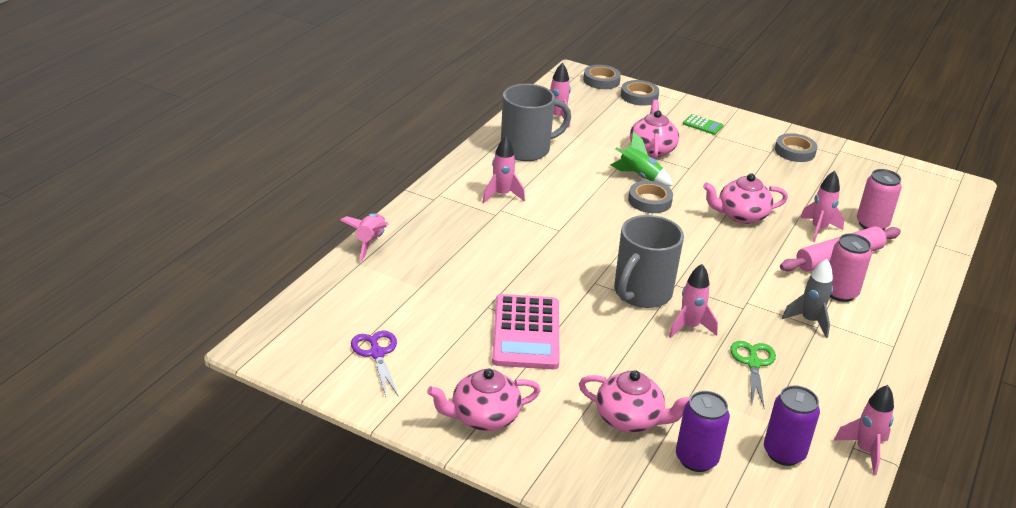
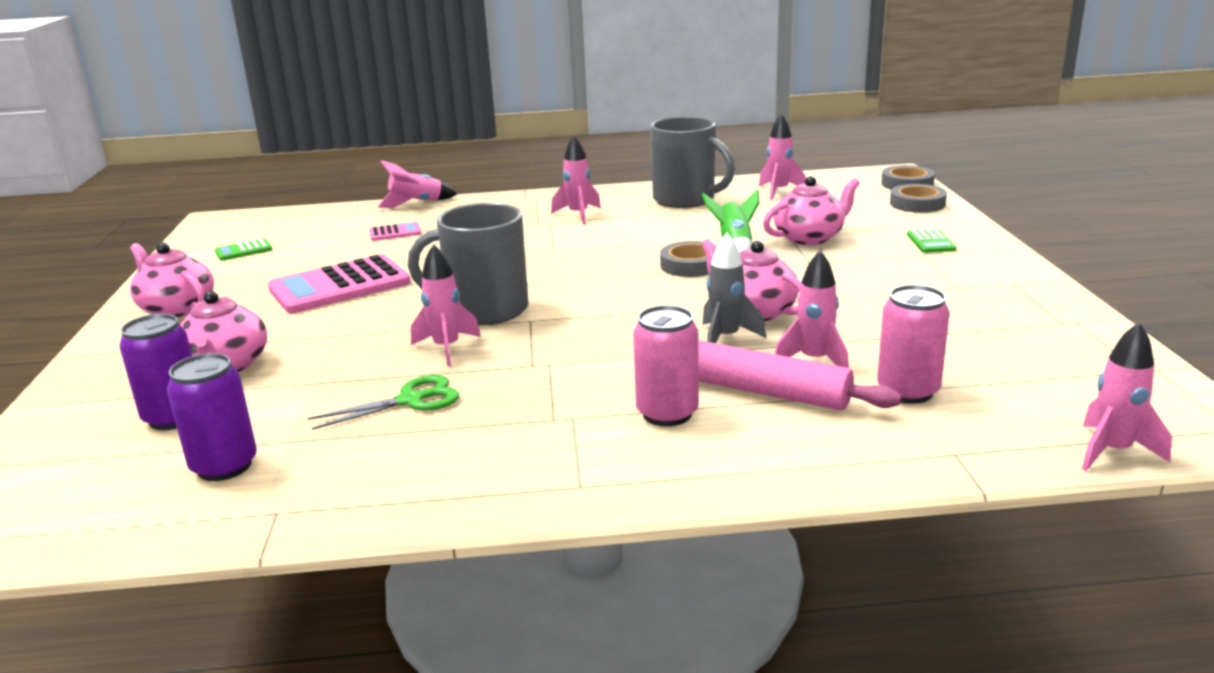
camera: 60 degrees right, 10 degrees down
purple scissors [351,330,399,397] -> green calculator [214,238,272,261]
grey tape [775,133,817,162] -> none
grey rocket [782,259,833,338] -> grey rocket moved to [702,233,766,343]
pink rocket [834,385,894,475] -> pink rocket moved to [1082,322,1172,471]
none -> pink calculator [369,222,421,241]

